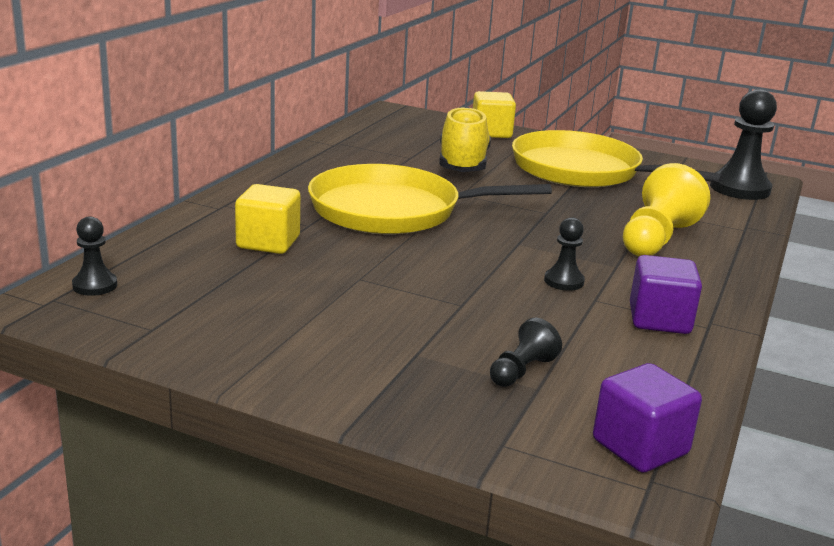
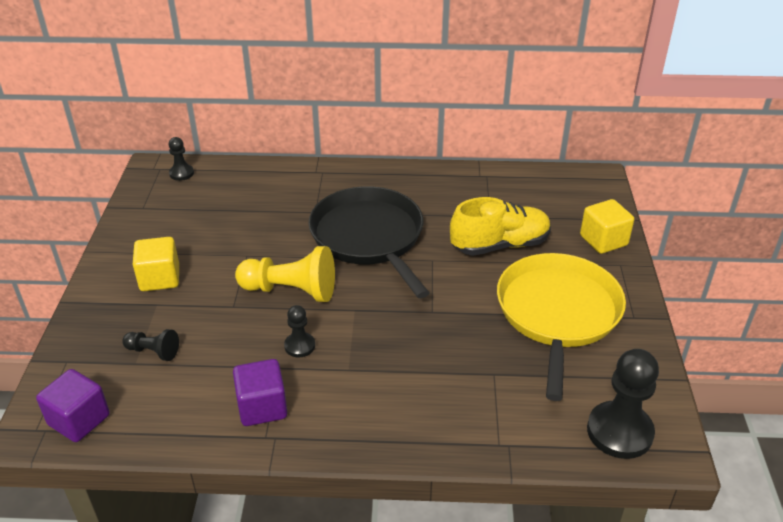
camera: 70 degrees right, 15 degrees up
yellow cube [235,184,300,254] -> yellow cube moved to [133,237,179,291]
yellow pan [308,164,552,234] -> black pan [309,186,430,298]
yellow pawn [623,163,710,256] -> yellow pawn moved to [235,246,335,302]

